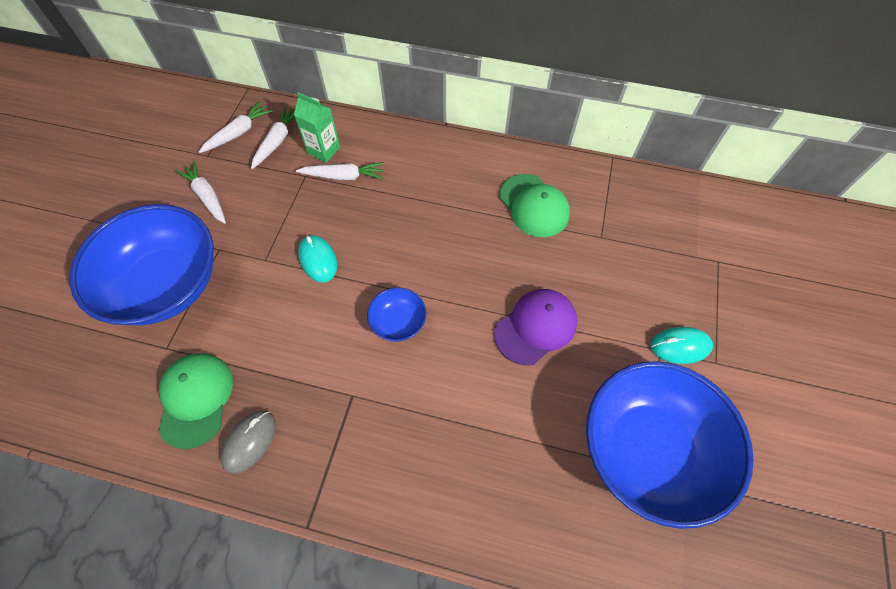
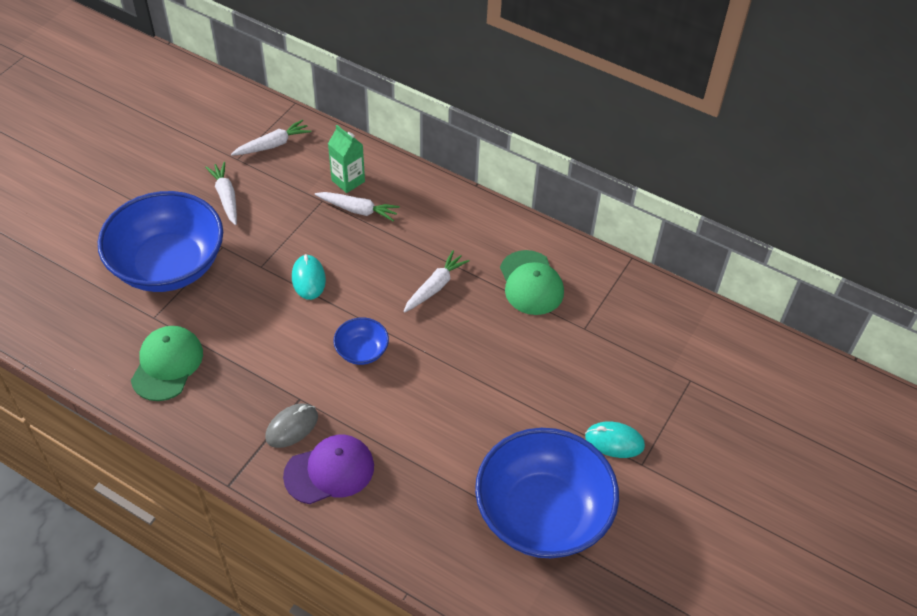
camera: 15 degrees right, 10 degrees down
grey mouse [221,411,276,474] -> grey mouse moved to [265,403,318,448]
white carrot [251,106,295,169] -> white carrot moved to [403,250,470,313]
purple cap [494,289,577,365] -> purple cap moved to [283,435,374,504]

